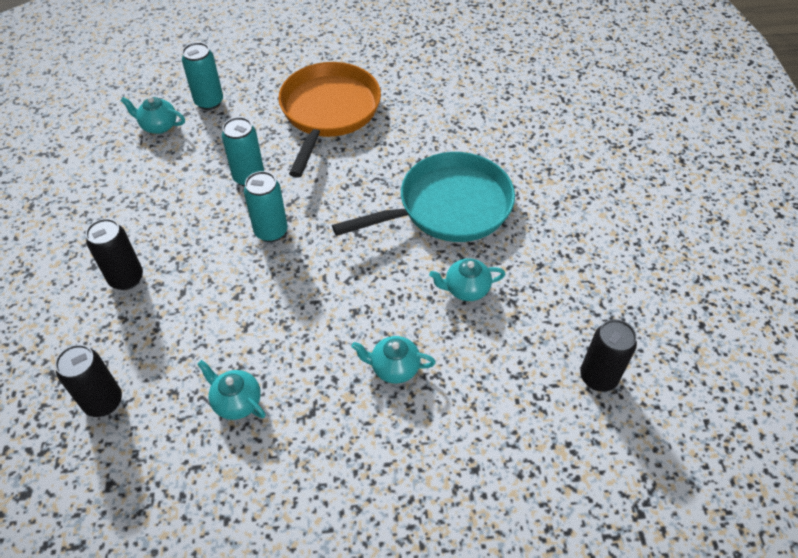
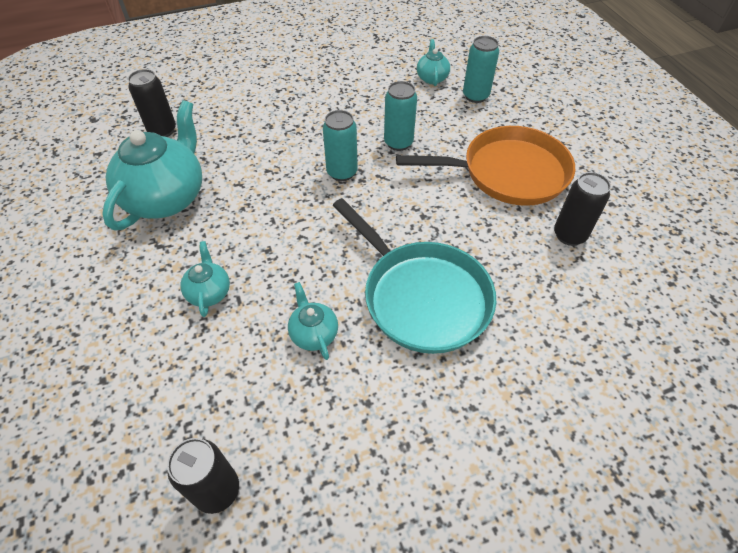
camera: 75 degrees right, 0 degrees up
black can [86,219,143,290] -> black can moved to [554,172,611,246]
turquoise teapot [197,360,266,420] -> turquoise teapot [102,100,202,230], size x2.13

